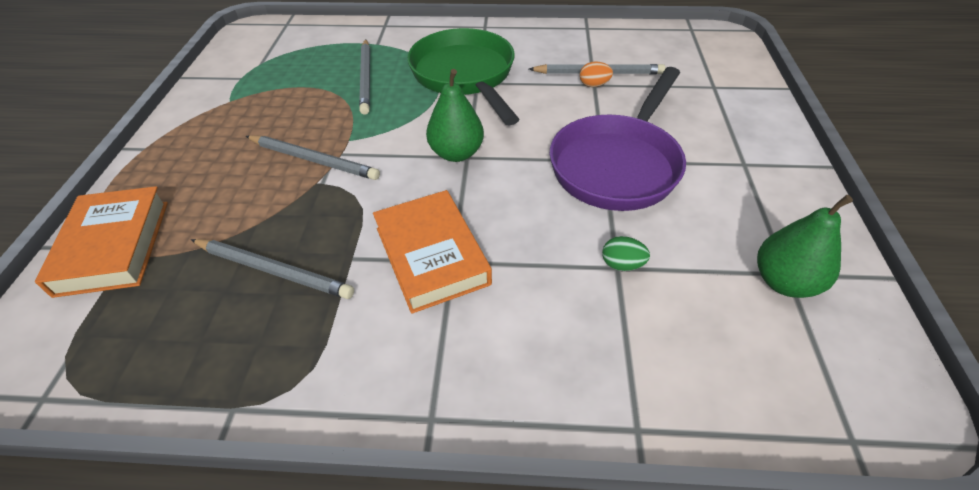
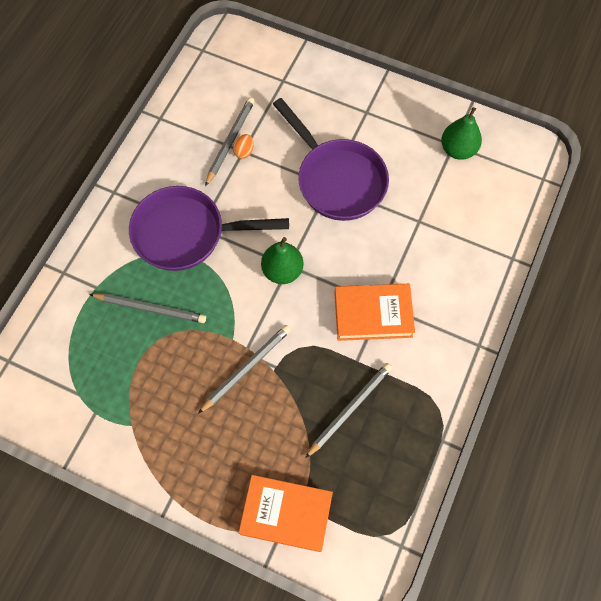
camera: 70 degrees left, 20 degrees up
green pan [407,28,519,126] -> purple pan [129,186,289,271]
green egg [602,236,650,271] -> none

